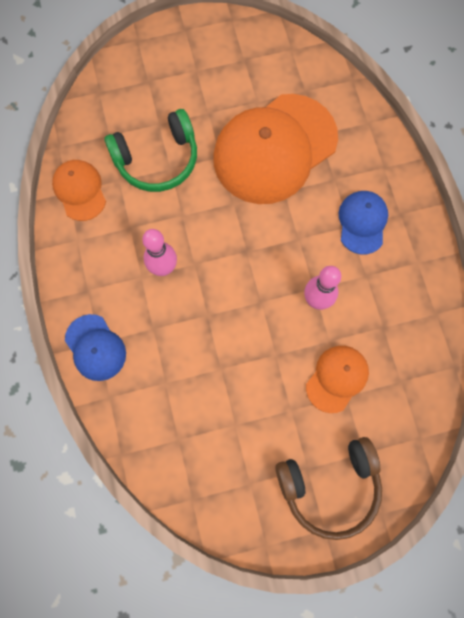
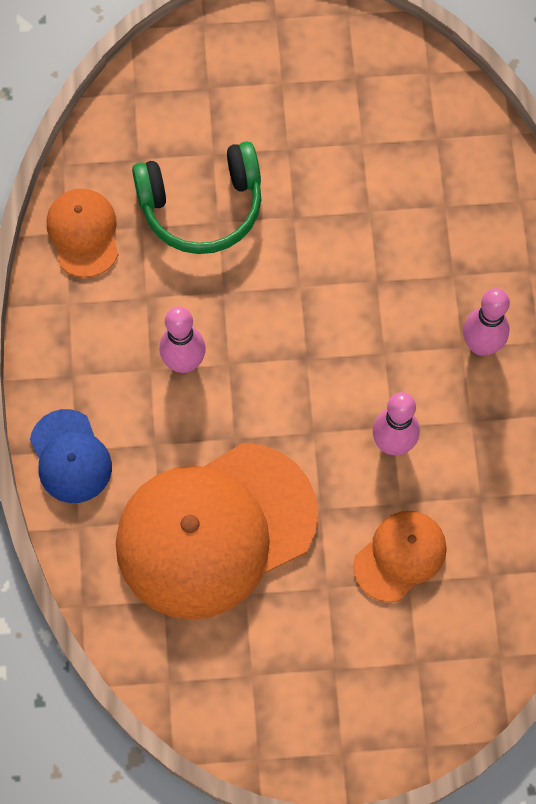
camera: 10 degrees right, 5 degrees down
orange cap [213,94,338,204] -> orange cap moved to [116,443,318,620]
brown headphones [275,437,382,540] -> none
blue cap [339,191,388,254] -> pink bowling pin [463,288,510,356]

